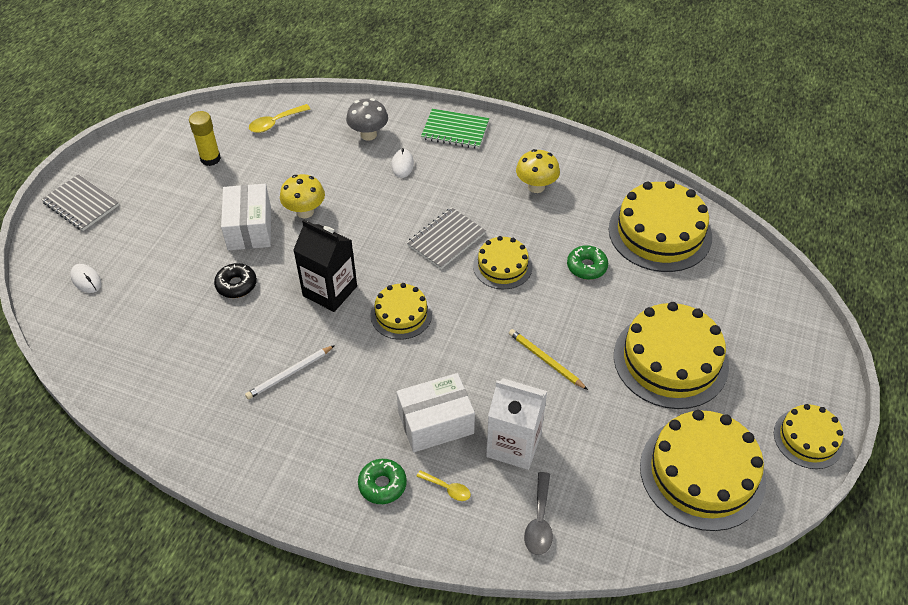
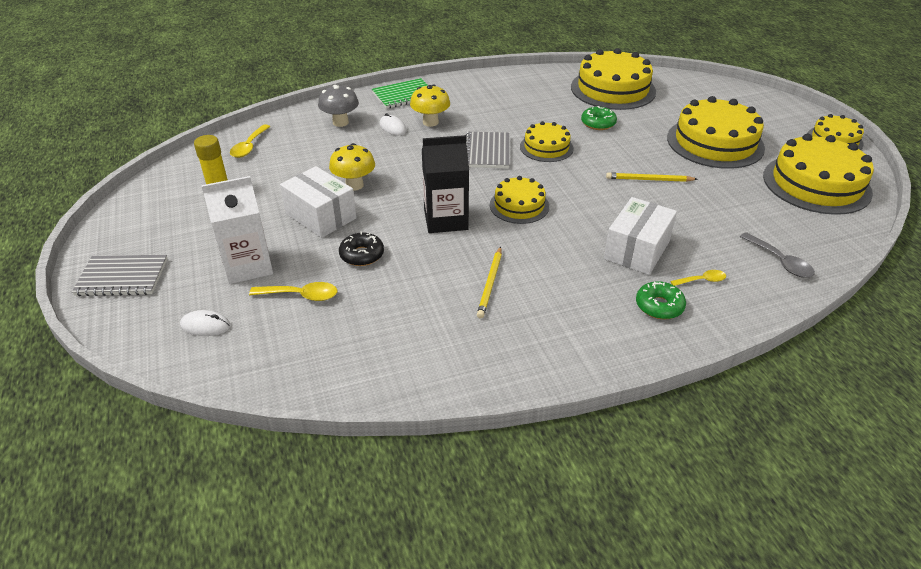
camera: 40 degrees left, 10 degrees down
white pencil [245,345,335,399] -> yellow pencil [477,247,502,318]
white carton [486,378,547,470] -> white carton moved to [201,176,273,284]
yellow mushroom [516,149,560,193] -> yellow mushroom moved to [410,84,450,127]
none -> yellow spoon [249,282,337,301]

